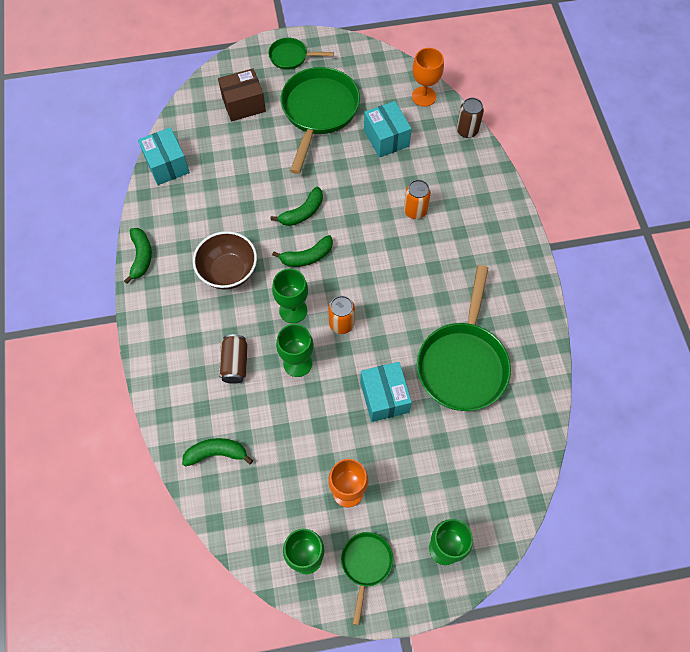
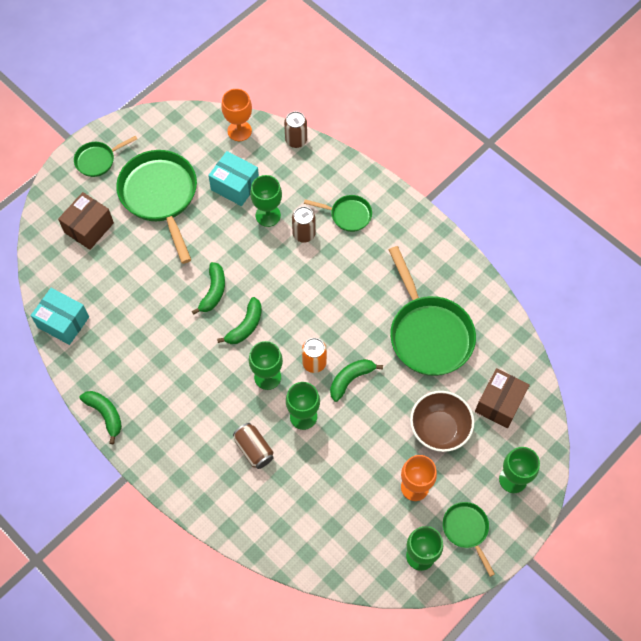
camera: 35 degrees left, 0 degrees up
green banana [182,438,253,467] -> green banana moved to [330,359,383,402]
brown bowl [193,231,257,290] -> brown bowl moved to [410,391,474,452]
turquoise box [360,362,412,422] -> none
orange can [404,180,431,219] -> brown can [292,207,316,243]
none -> green goblet [250,175,282,227]
none -> green pan [304,195,372,232]
none -> brown box [475,368,530,428]

